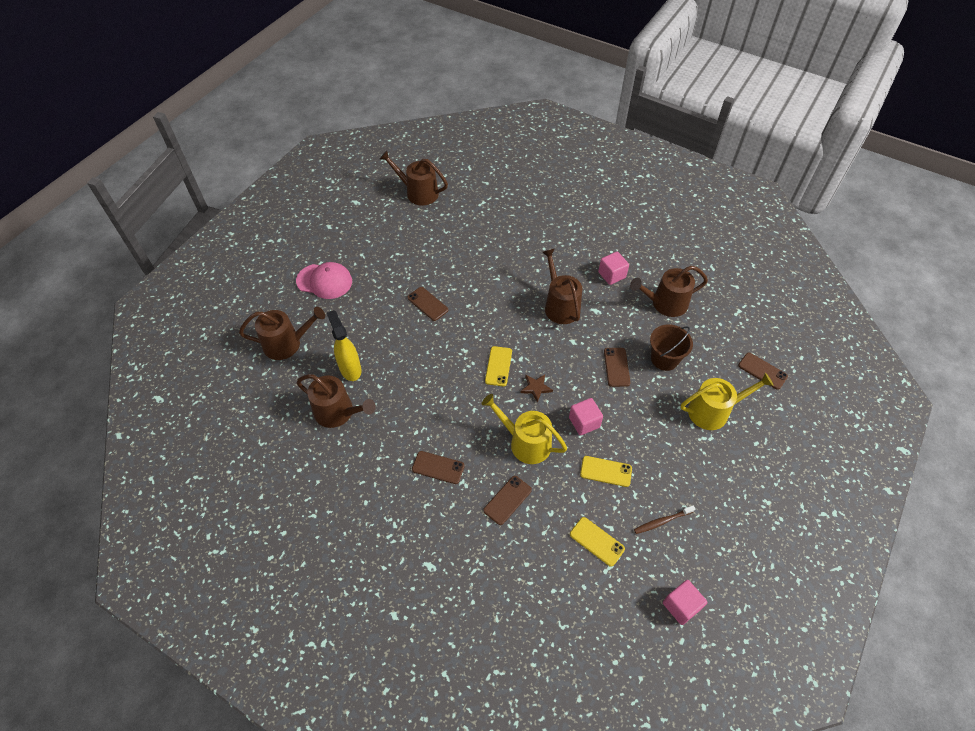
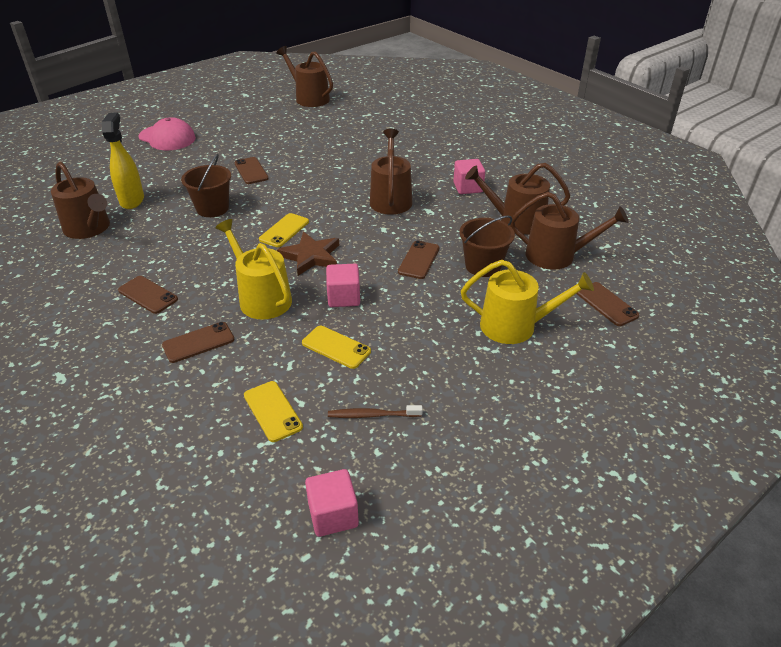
camera: 20 degrees right, 15 degrees down
brown watering can [239,307,325,360] -> brown watering can moved to [510,192,629,270]
brown star [520,375,553,403] -> brown star [277,232,339,276], size x1.59
none -> brown bucket [181,154,231,217]

